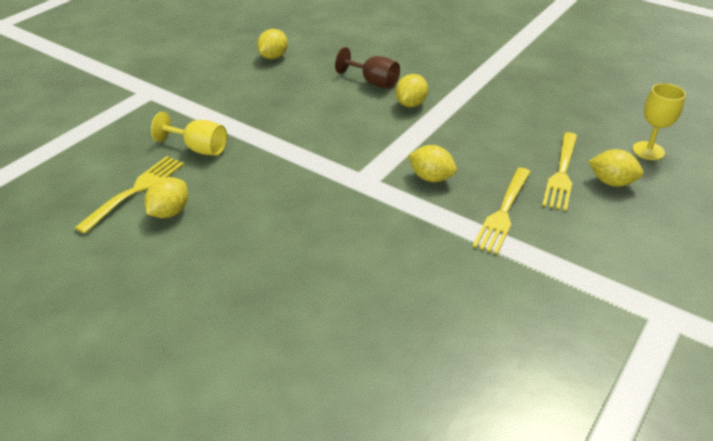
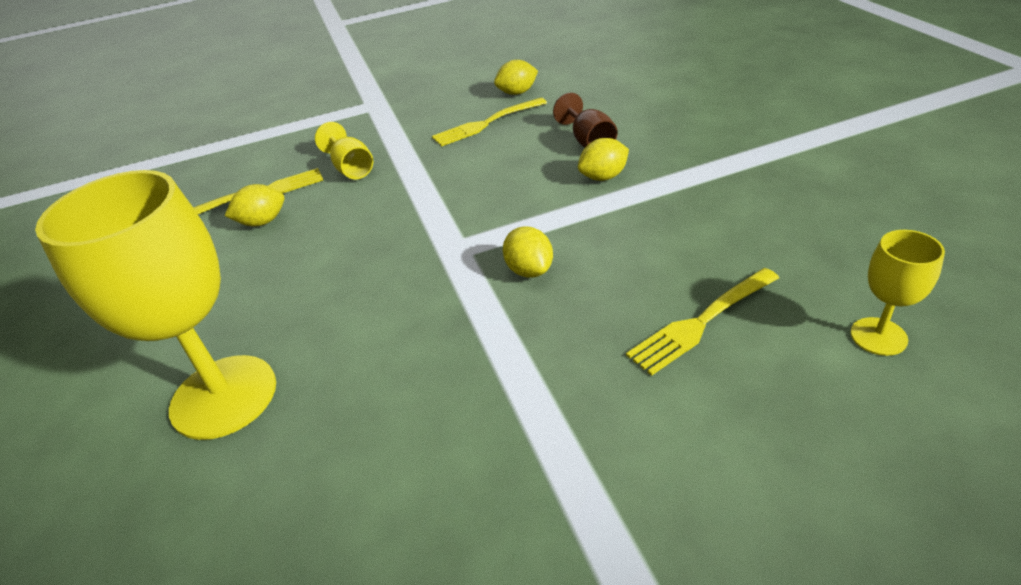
camera: 40 degrees right, 0 degrees up
yellow fork [473,167,531,254] -> yellow fork moved to [432,98,547,146]
yellow lemon [588,149,644,187] -> none
none -> yellow goblet [35,170,276,440]

